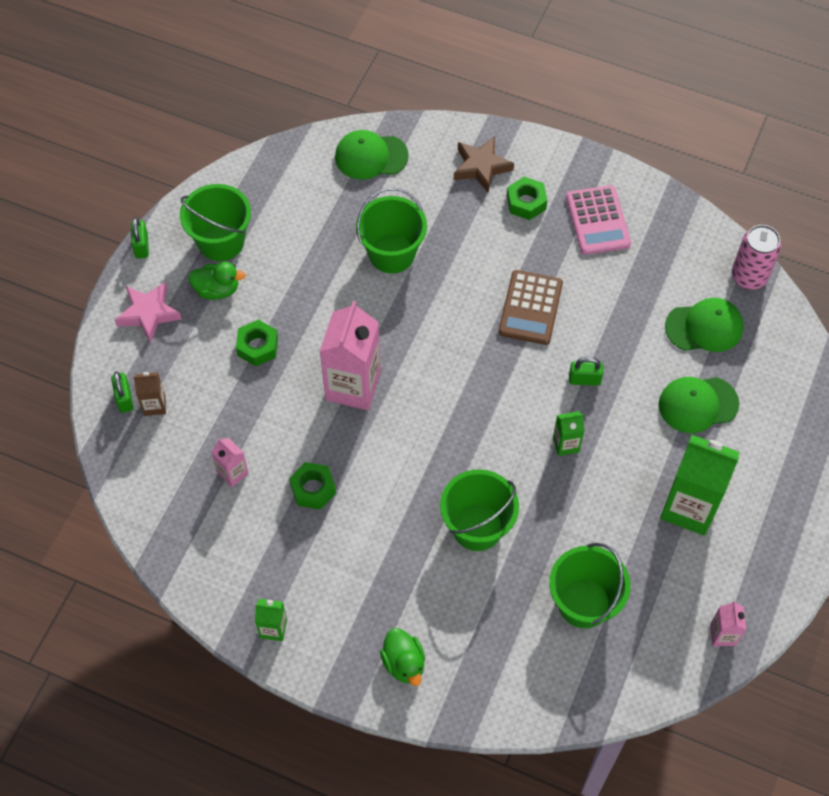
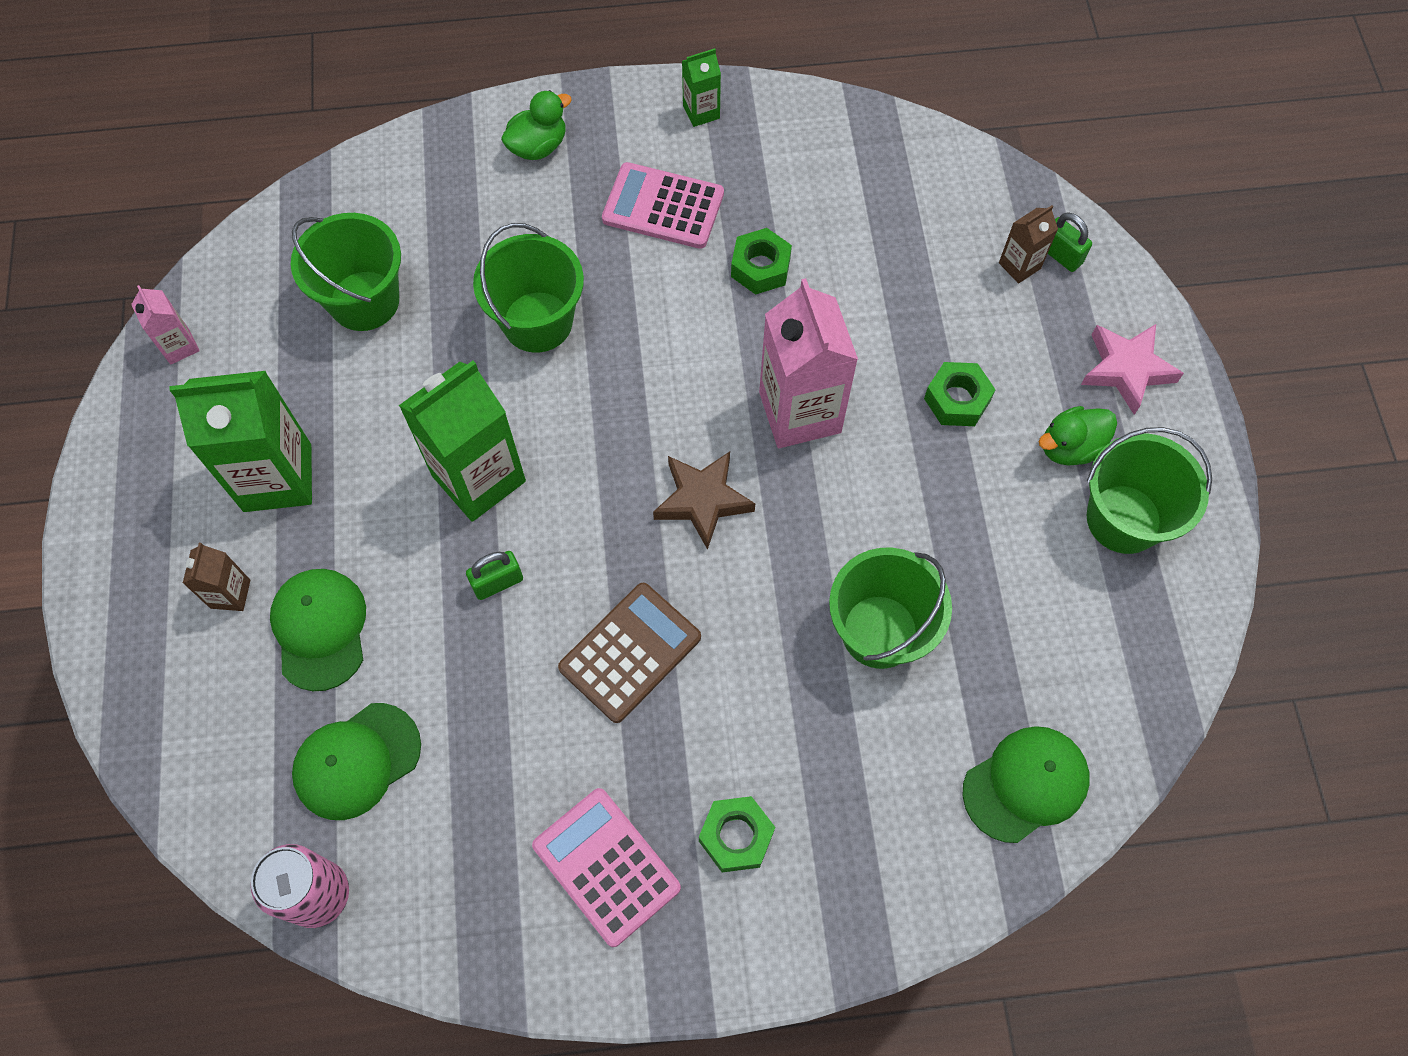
camera: 150 degrees right, 5 degrees up
green padlock [131,217,149,259] -> none
pink carton [212,438,249,487] -> none
green duck [380,628,425,686] -> green duck turned 105 degrees clockwise [501,90,572,160]
brown star [454,137,514,193] -> brown star moved to [653,451,755,550]
brown calculator [498,270,563,345] -> brown calculator turned 60 degrees clockwise [558,583,701,723]
green carton [553,411,585,456] -> green carton [399,361,526,522], size x2.09
green cap [659,377,739,433] -> green cap turned 60 degrees counterclockwise [270,569,366,691]
none -> brown carton [183,543,250,611]
none -> pink calculator [602,162,724,249]

